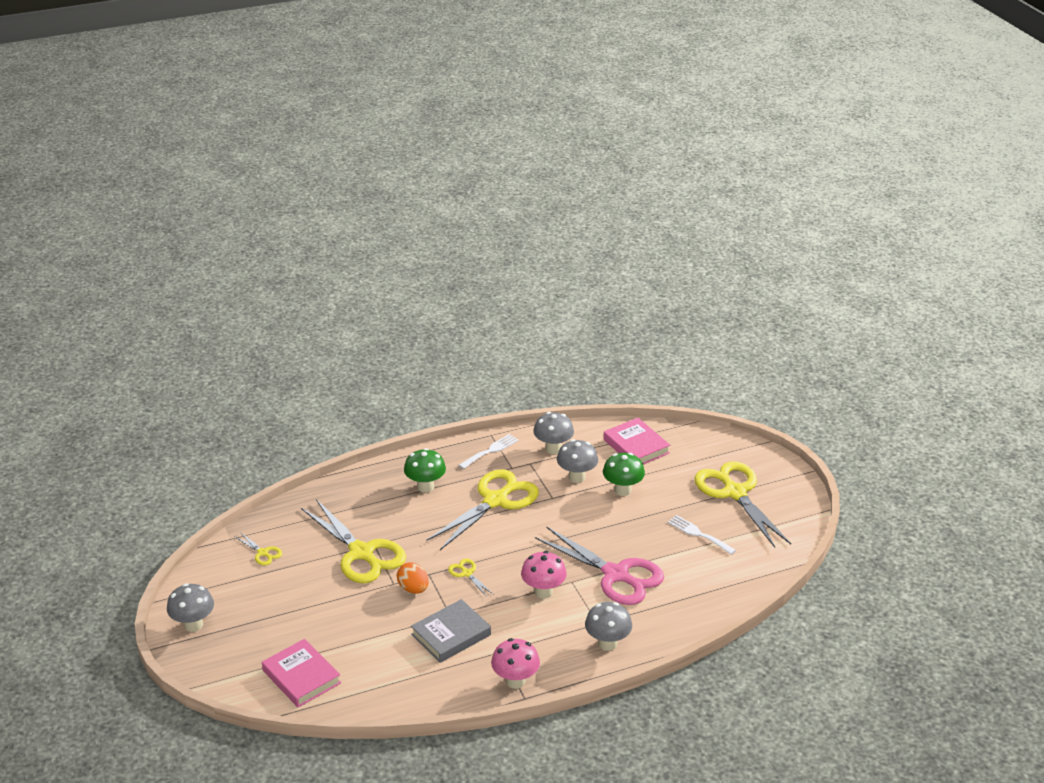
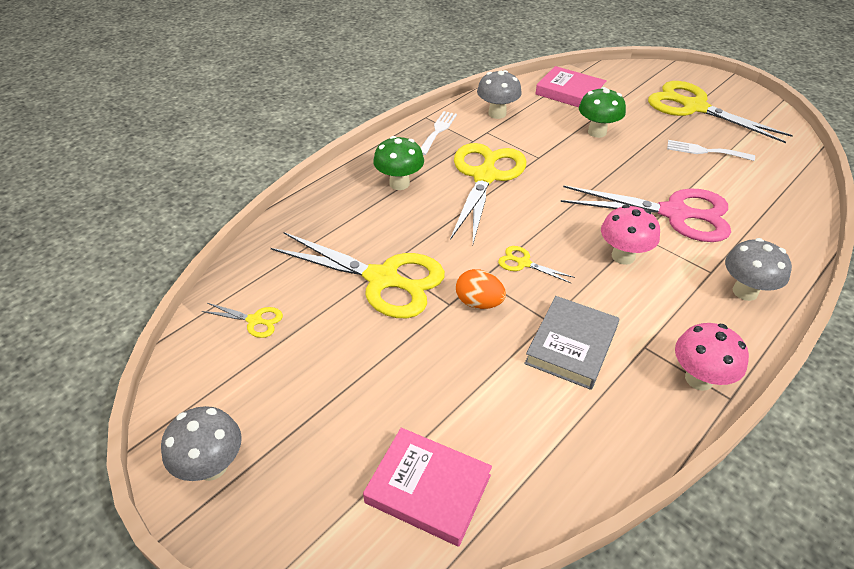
camera: 25 degrees left, 10 degrees up
grey mushroom [557,439,598,483] -> none

